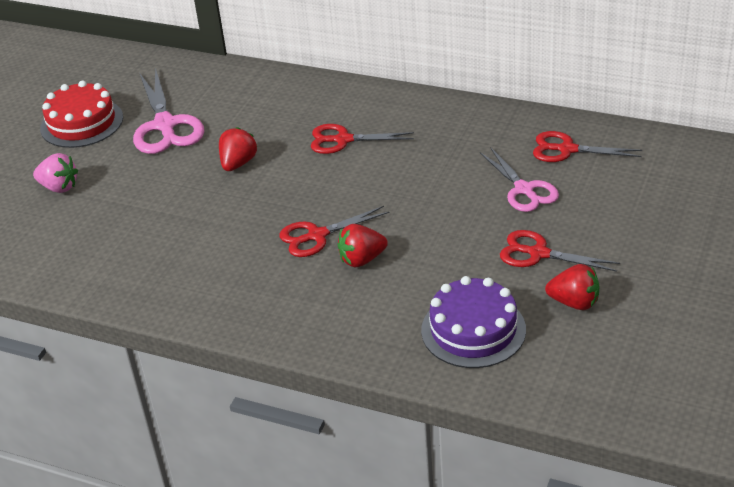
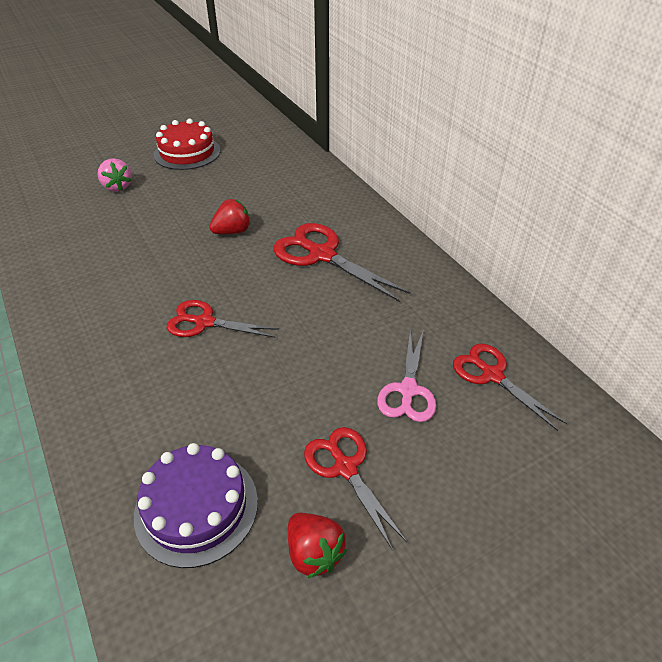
camera: 35 degrees right, 5 degrees up
pink scissors [133,68,204,154] -> none
red scissors [311,124,414,154] -> red scissors [273,223,411,302], size x1.52
red strawberry [338,224,388,268] -> none

